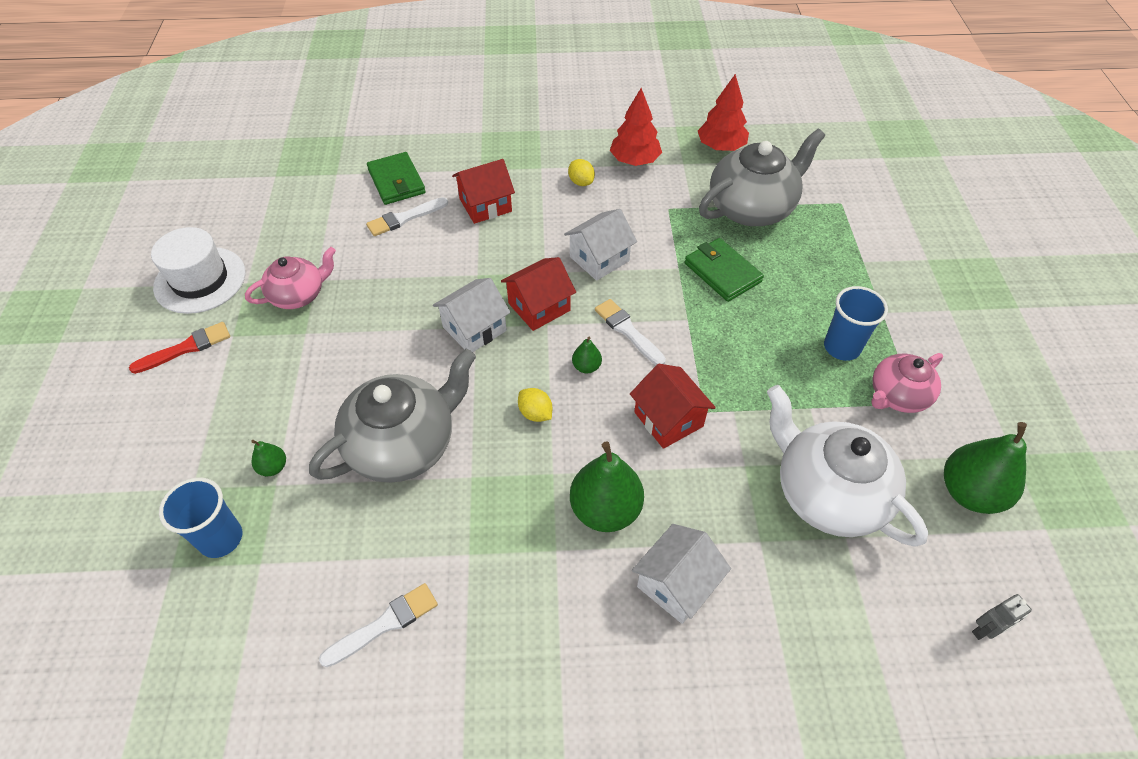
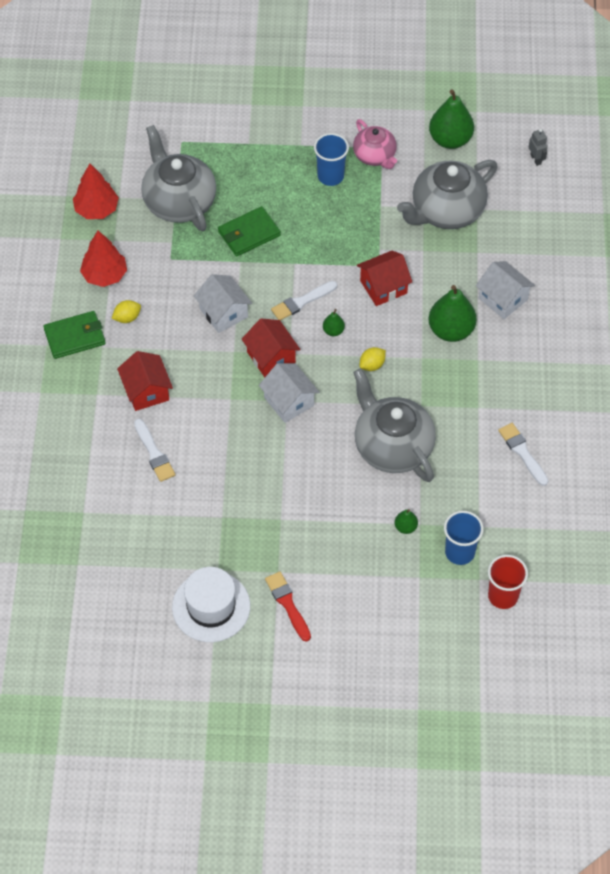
camera: 85 degrees left, 5 degrees up
pink teapot [245,247,336,309] -> none
green wallet [367,152,426,205] -> green wallet moved to [43,311,106,359]
white teapot [767,385,928,547] -> grey teapot [397,160,497,229]
none -> red cup [488,555,528,609]

